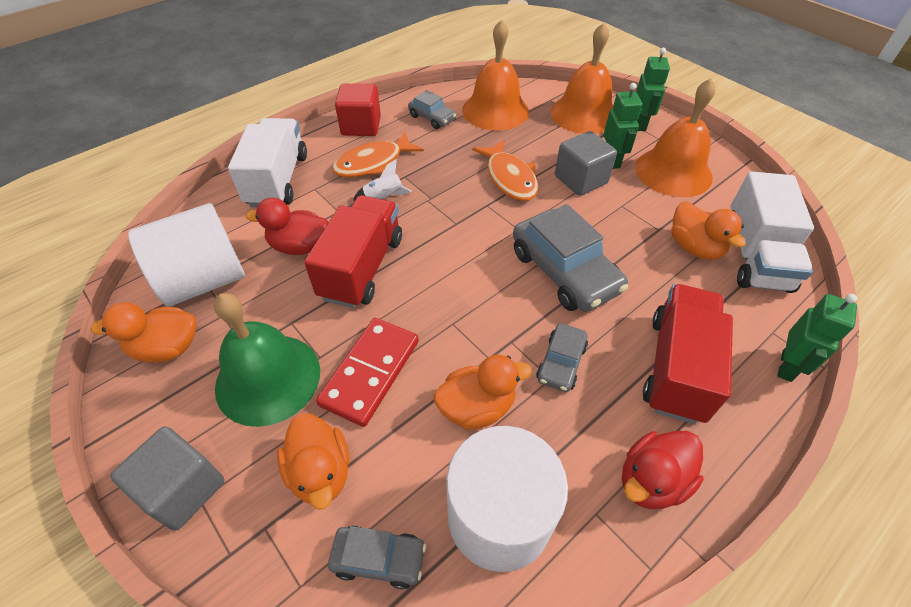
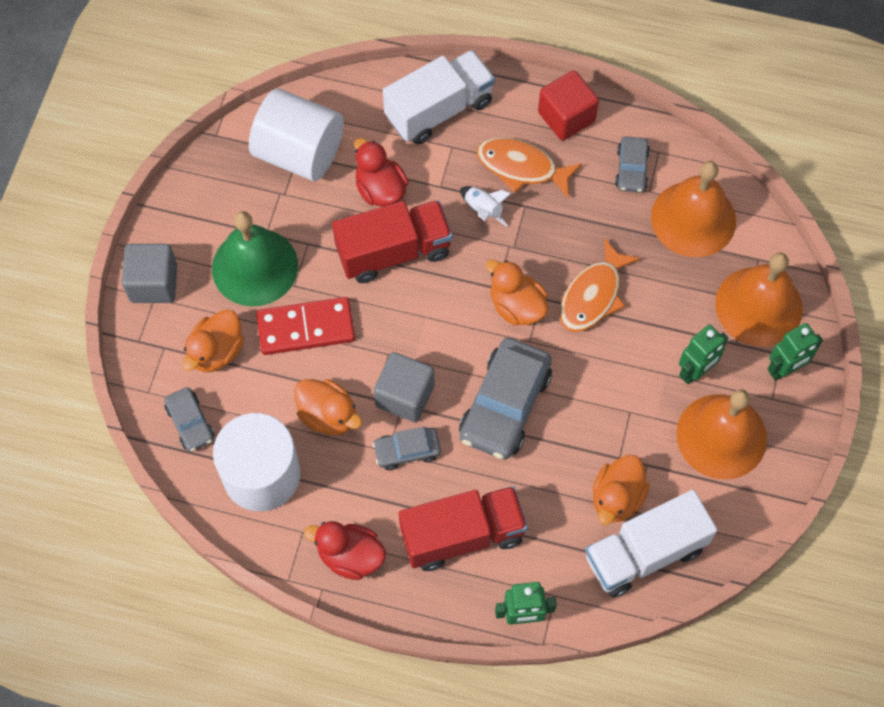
camera: 55 degrees right, 15 degrees up
orange duck [91,302,197,363] -> orange duck moved to [486,259,548,326]
grey cube [555,131,617,196] -> grey cube moved to [374,352,434,422]

